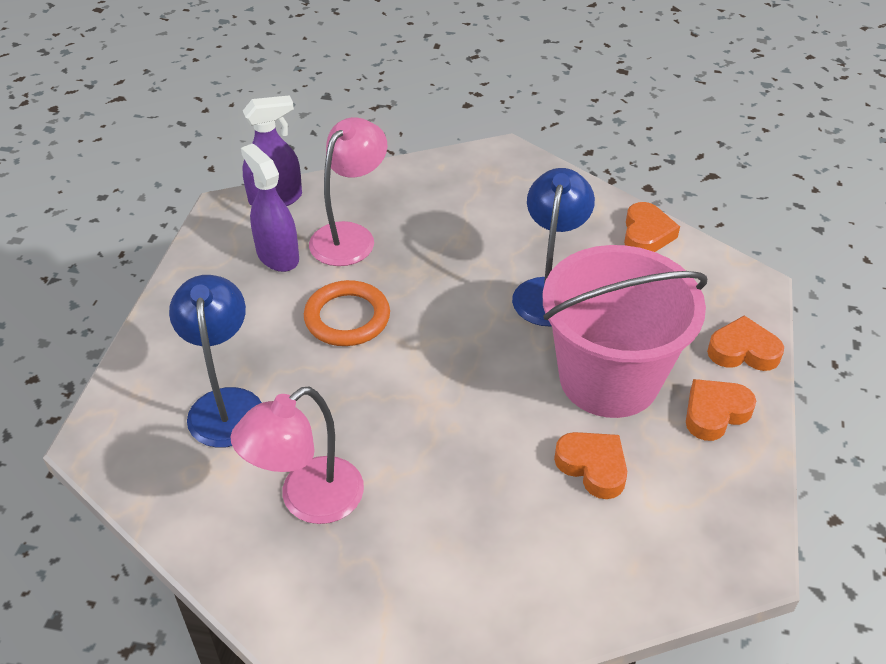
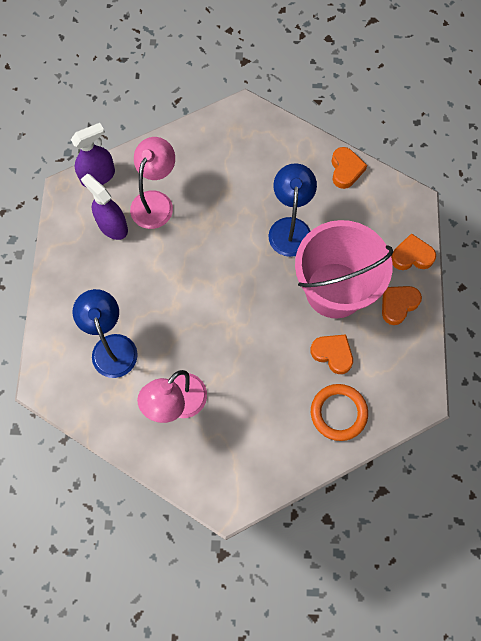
camera: 10 degrees left, 25 degrees up
orange ring [304,280,390,346] -> orange ring moved to [311,384,368,441]

